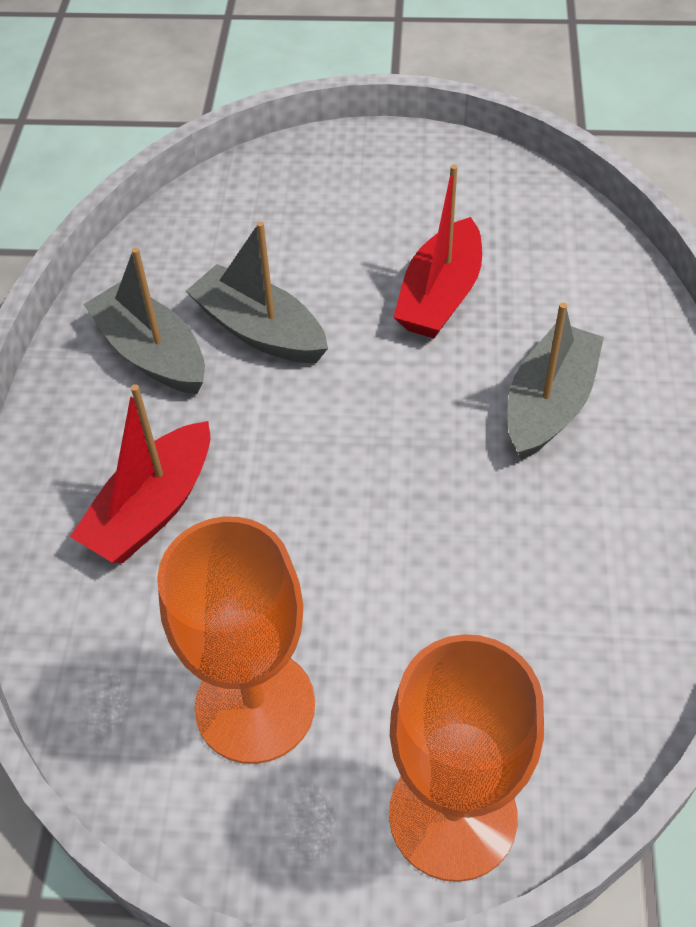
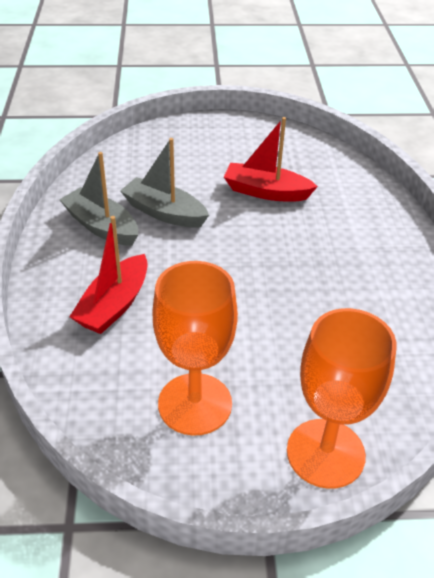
camera: 10 degrees left, 10 degrees down
red boat [393,164,482,338] -> red boat turned 90 degrees clockwise [224,117,318,201]
grey boat [507,302,604,460] -> none

